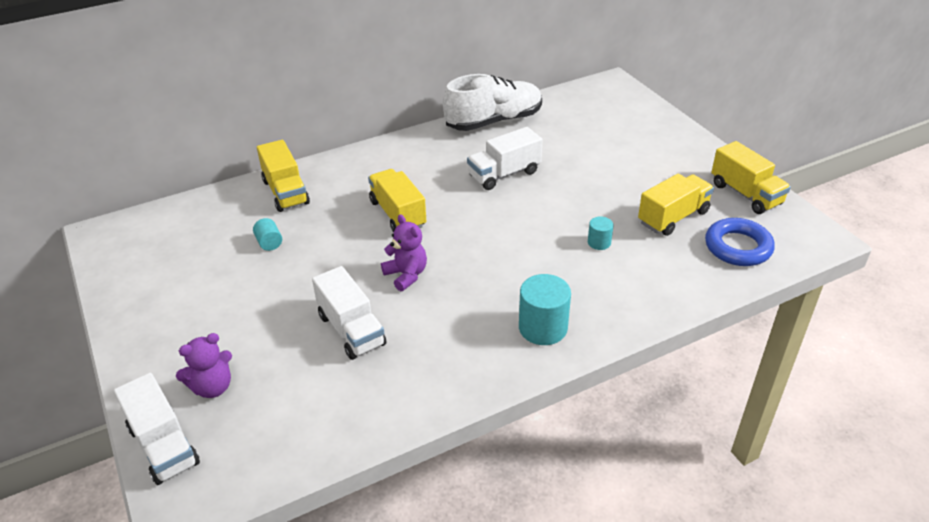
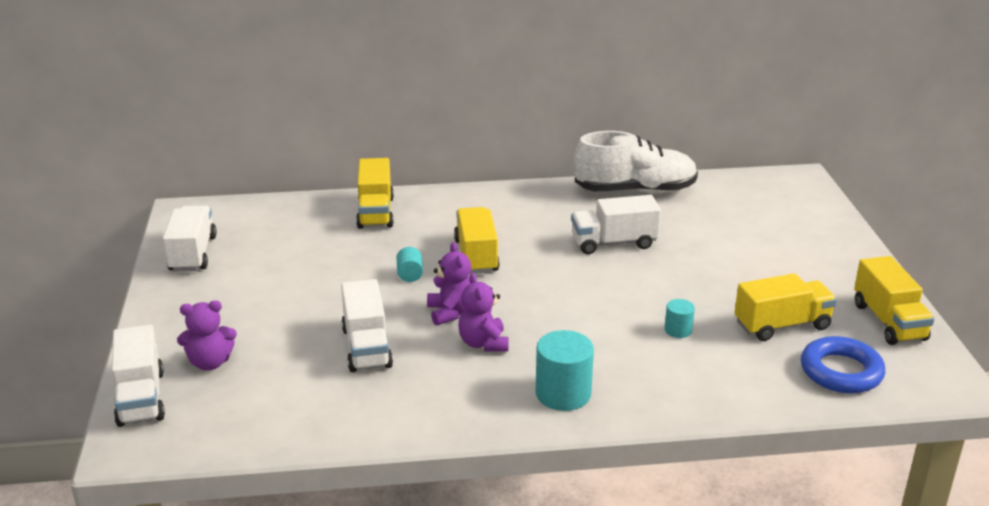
camera: 20 degrees right, 10 degrees down
turquoise cylinder [253,218,282,251] -> turquoise cylinder moved to [396,247,423,282]
none -> white truck [163,206,217,272]
none -> purple teddy bear [458,273,509,352]

